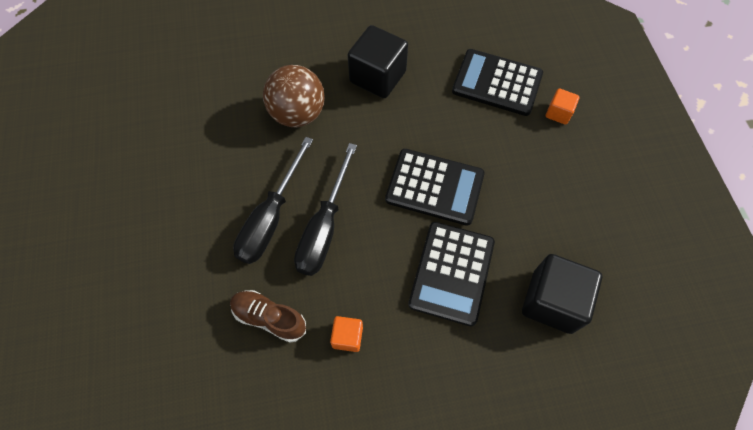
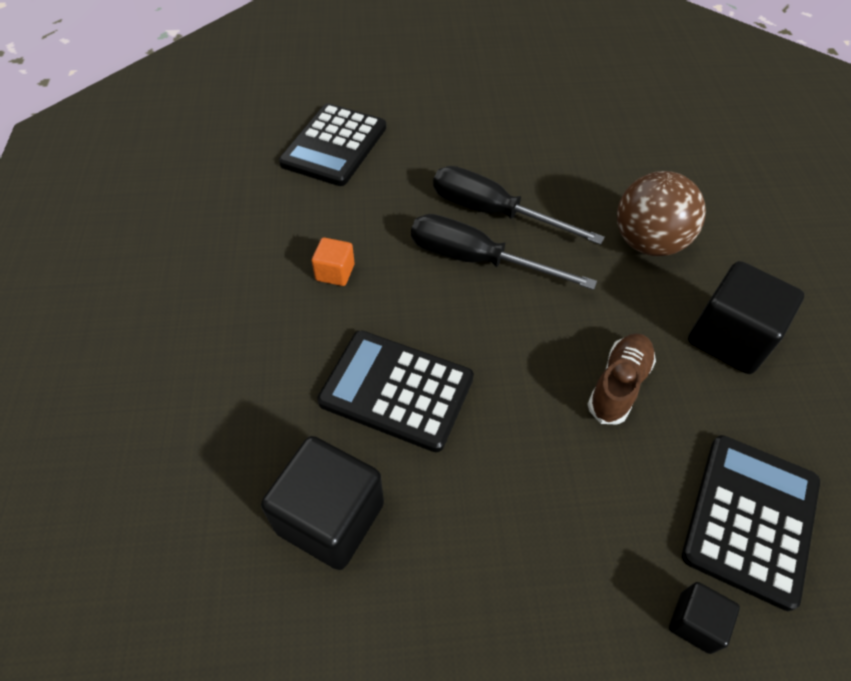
camera: 95 degrees right, 10 degrees down
brown shoe [230,290,306,343] -> brown shoe moved to [588,333,656,424]
black calculator [385,149,485,226] -> black calculator moved to [279,103,386,186]
orange cube [546,88,580,125] -> black cube [669,582,740,654]

